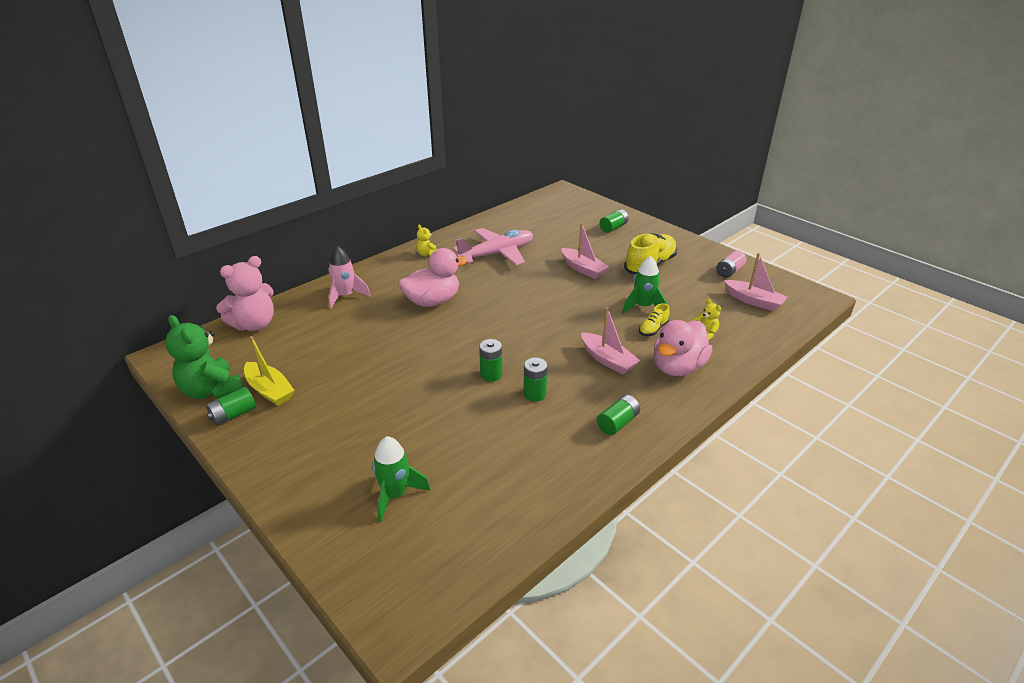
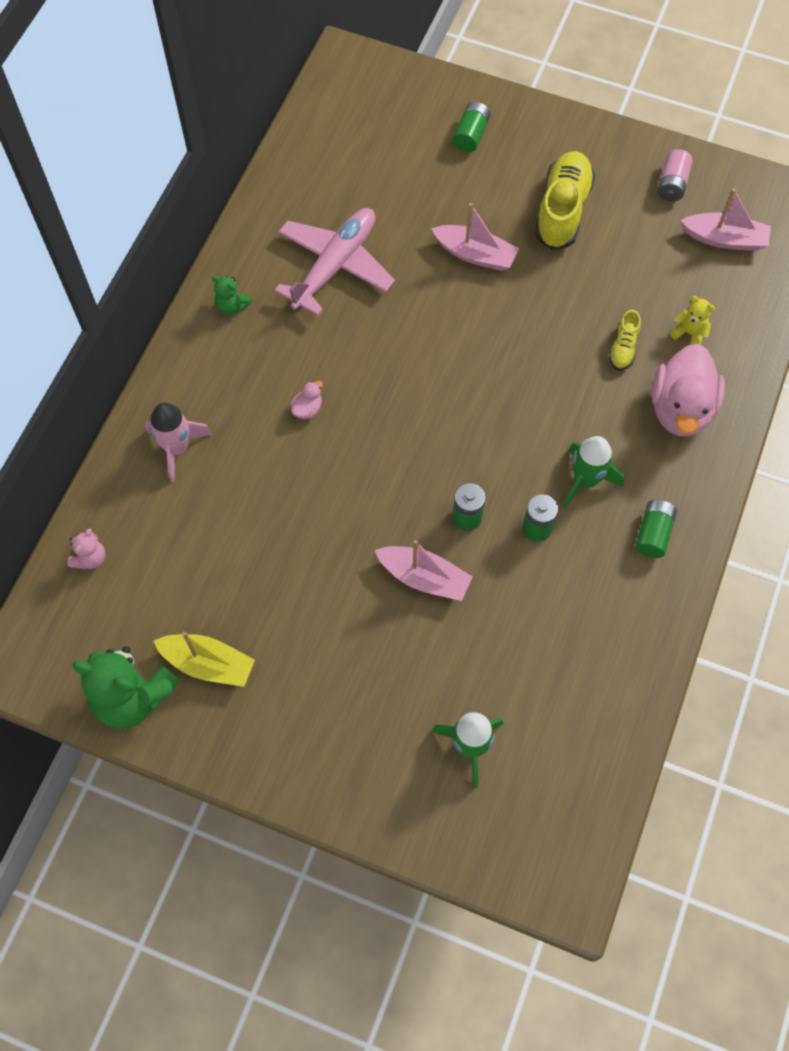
camera: 25 degrees left, 30 degrees up
green battery [206,387,256,426] -> none
pink teddy bear [216,256,274,331] -> pink teddy bear [67,528,105,569], size x0.48
pink duck [399,248,468,307] -> pink duck [290,380,323,419], size x0.40
yellow teddy bear [416,225,437,257] -> green teddy bear [212,276,252,315]
pink boat [581,307,640,375] -> pink boat moved to [375,540,473,601]
green rocket [622,256,667,314] -> green rocket moved to [563,436,625,509]

